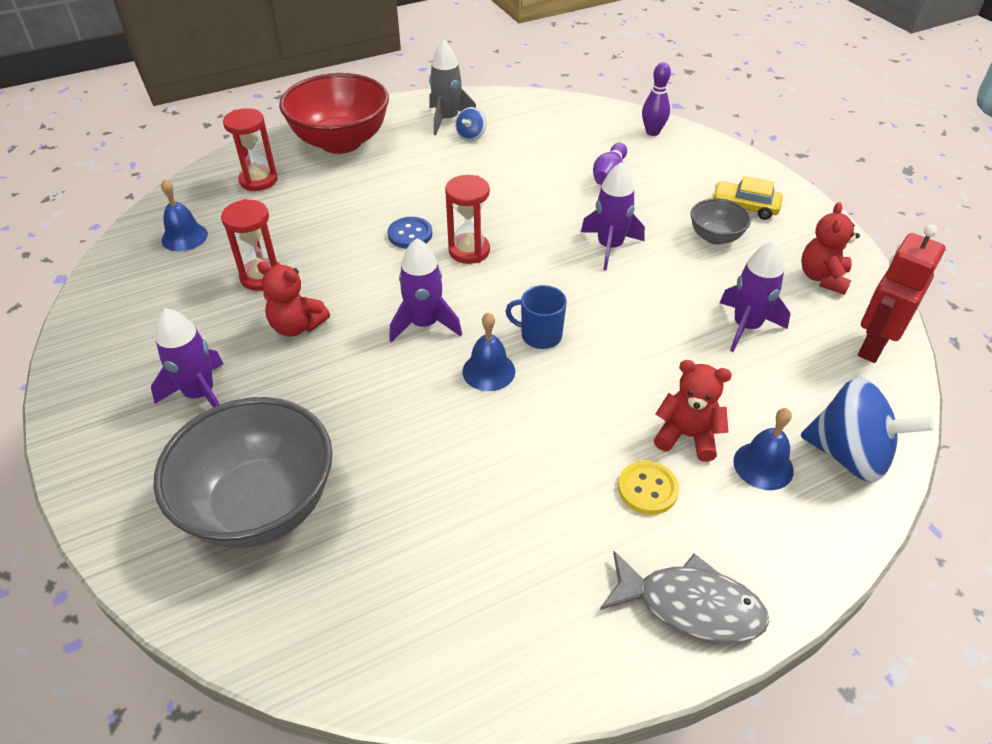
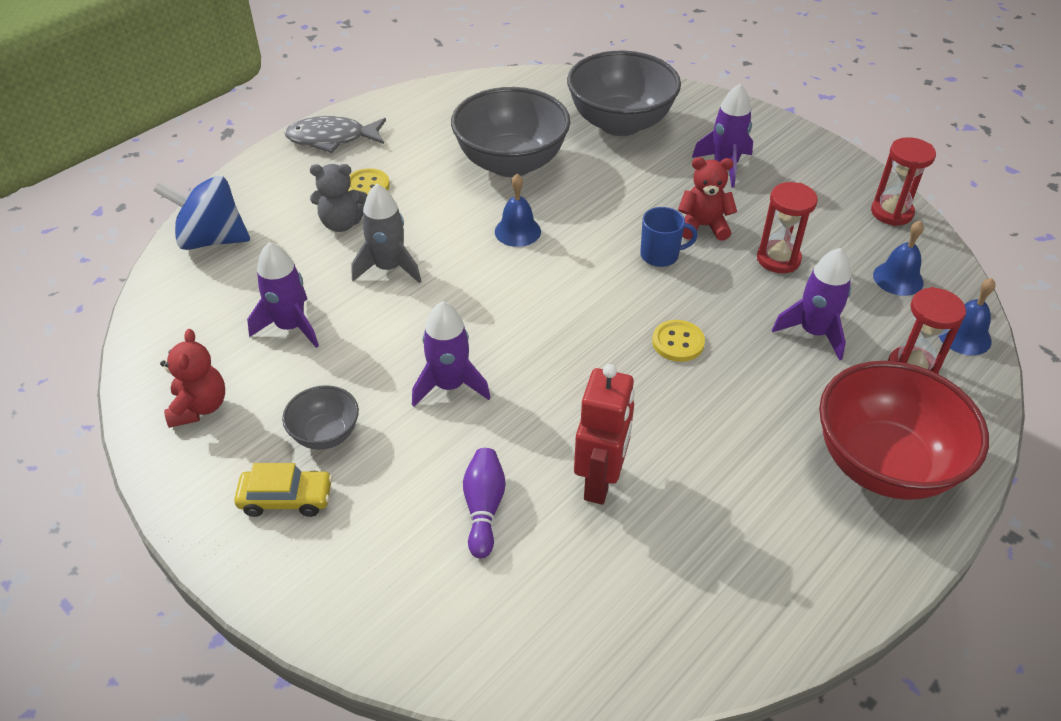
camera: 160 degrees right, 0 degrees up
blue button [388,217,432,249] -> yellow button [652,320,705,362]
purple rocket [389,238,462,343] -> purple rocket moved to [772,248,851,361]
grey rocket [429,41,476,135] -> grey rocket moved to [352,184,421,283]
red hourglass [445,175,490,264] -> red hourglass moved to [871,137,936,226]
blue spinning top [455,107,486,141] -> none
blue mug [506,285,567,349] -> blue mug moved to [640,207,698,267]
purple bowling pin [642,62,671,136] -> none
red teddy bear [654,360,732,462] -> grey teddy bear [310,164,367,232]
blue bell [733,408,794,490] -> blue bell moved to [939,278,995,355]
red robot [858,224,945,363] -> red robot moved to [574,364,635,505]
none -> grey bowl [451,87,570,177]

